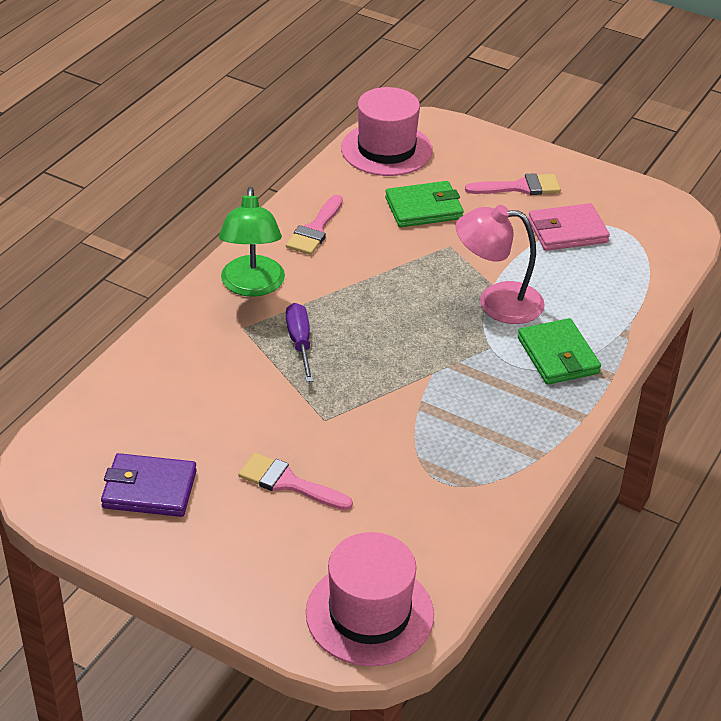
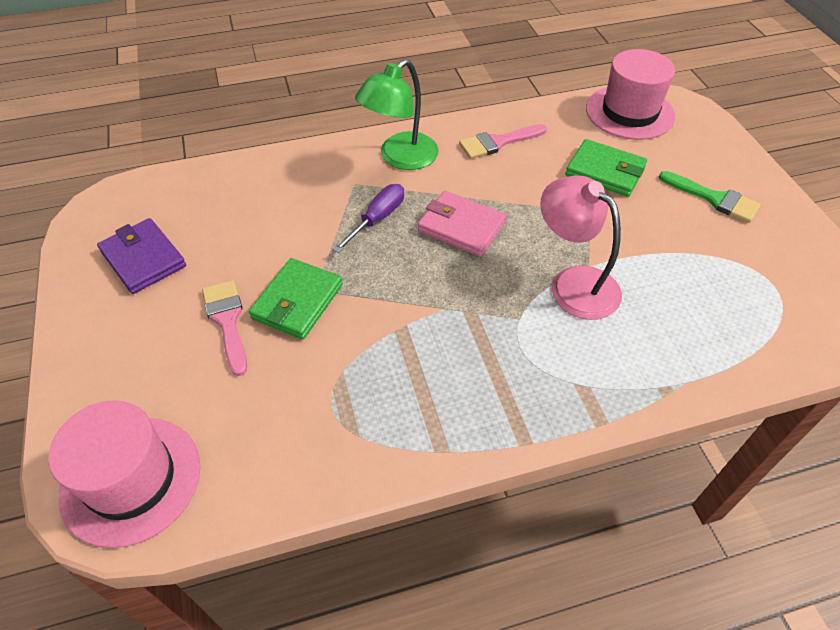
camera: 45 degrees right, 10 degrees up
pink brush [465,173,561,195] -> green brush [659,171,761,223]
green wallet [518,318,601,385] -> green wallet moved to [249,258,343,339]
pink wallet [528,203,610,251] -> pink wallet moved to [418,191,506,257]

